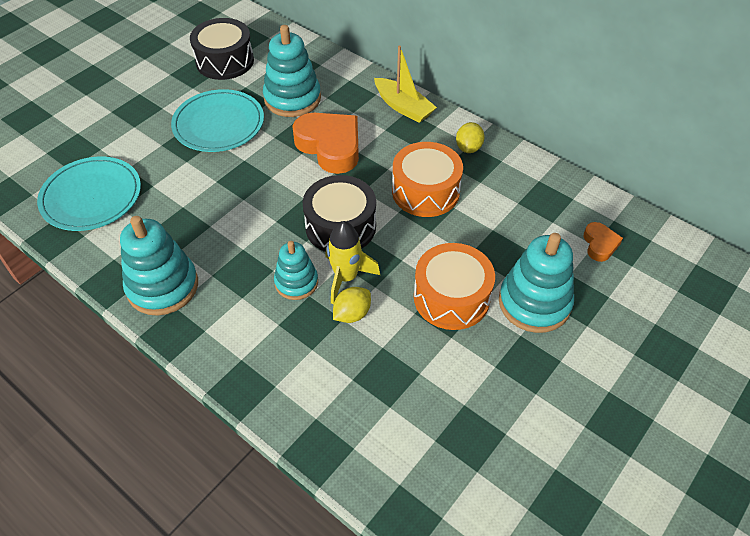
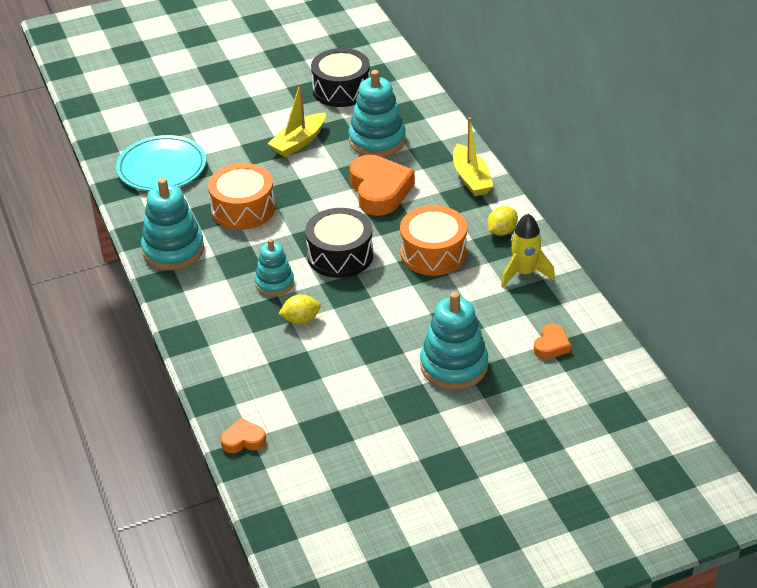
camera: 30 degrees right, 10 degrees down
turquoise plate [171,89,264,152] -> yellow boat [267,83,326,157]
yellow rocket [325,221,380,304] -> yellow rocket moved to [501,214,555,288]
orange drum [414,243,495,330] -> orange drum moved to [208,163,275,230]
none -> orange heart [221,418,266,453]

